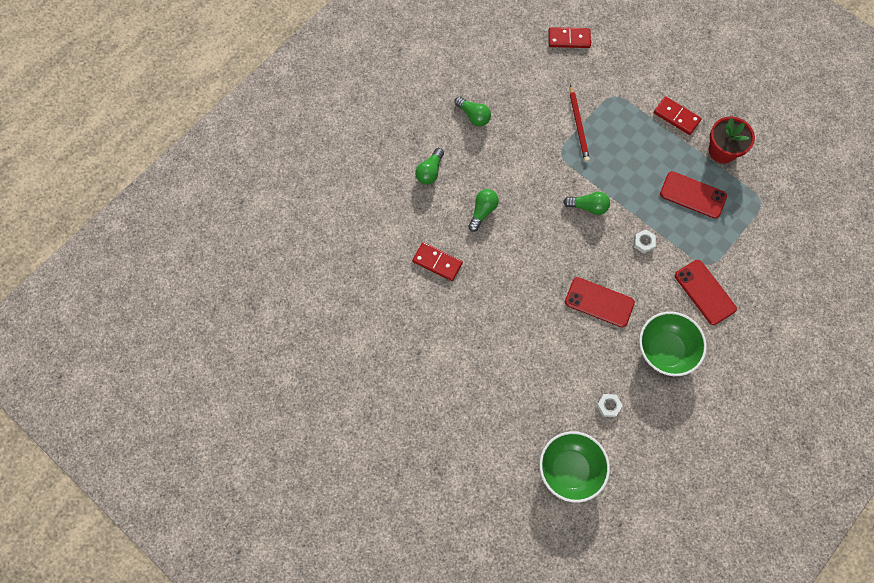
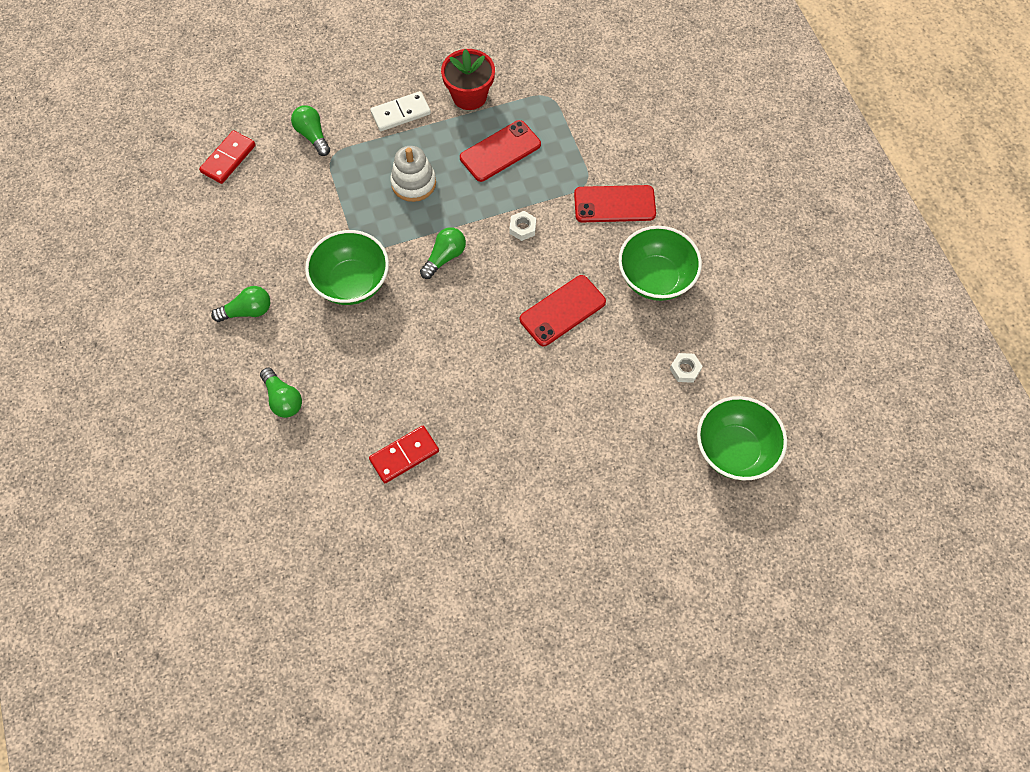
camera: 60 degrees left, 5 degrees down
green light bulb [468,189,499,232] -> green light bulb moved to [291,105,330,156]
red pencil [570,84,590,162] -> none
red domino [654,96,702,135] -> white domino [370,91,431,131]
none -> green bowl [305,230,389,305]
none -> white stacking toy [390,146,436,202]

